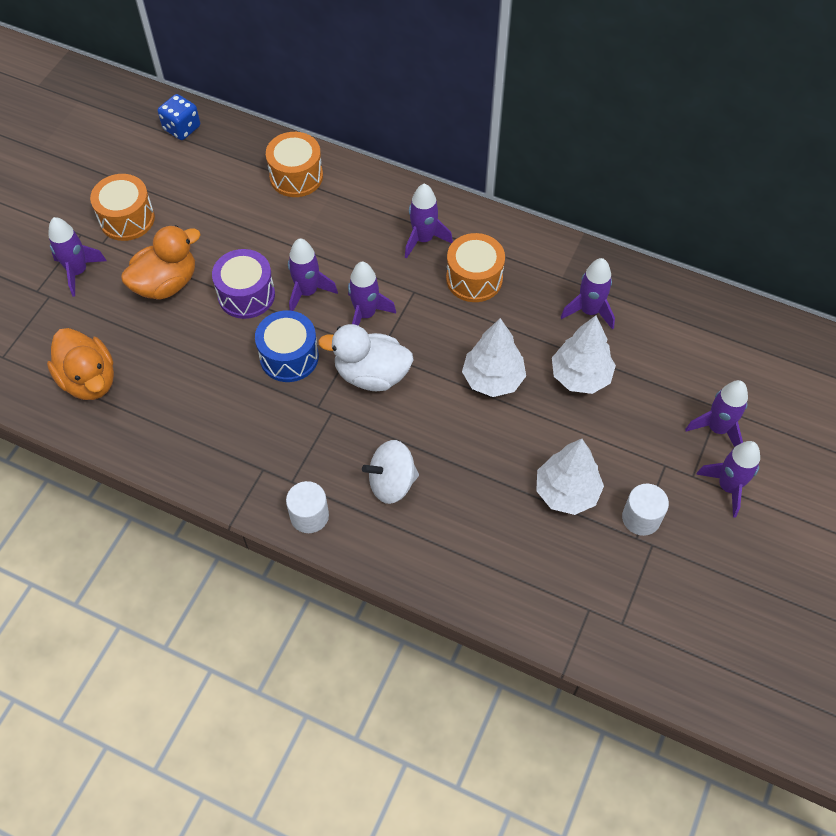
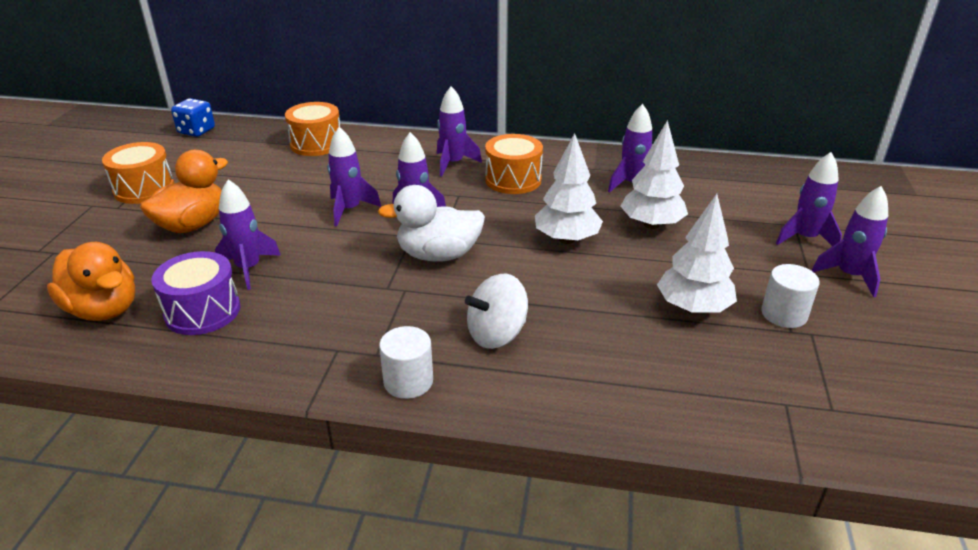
camera: 15 degrees left, 25 degrees down
purple rocket [48,217,106,296] -> purple rocket moved to [215,179,281,290]
purple drum [212,249,275,319] -> purple drum moved to [151,251,240,335]
blue drum [255,310,319,382] -> none

